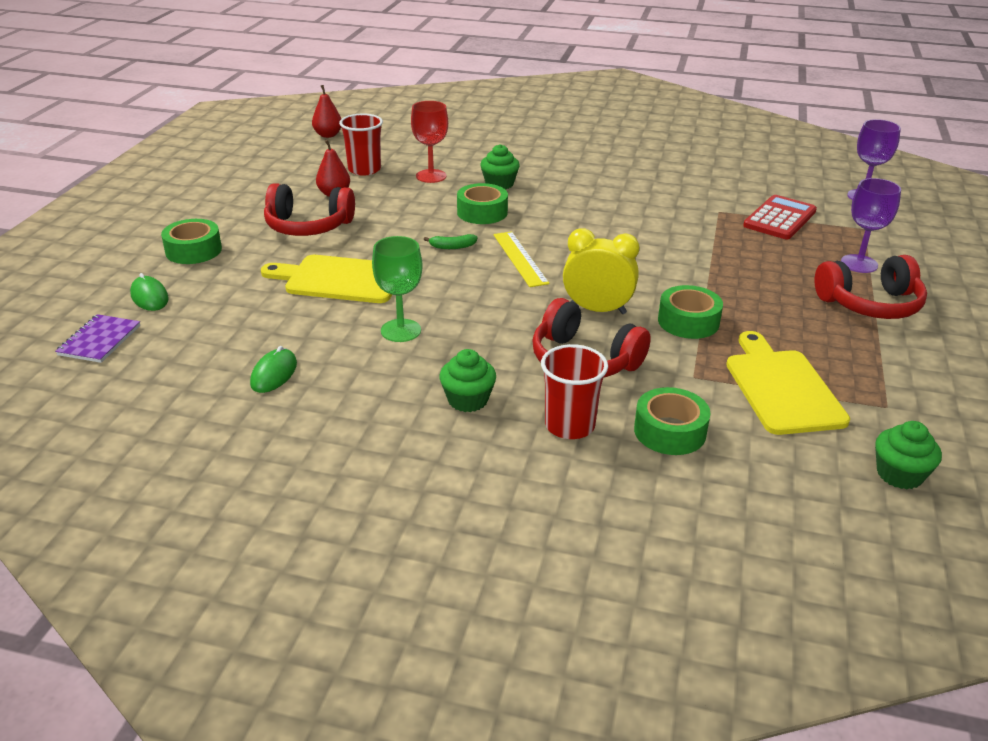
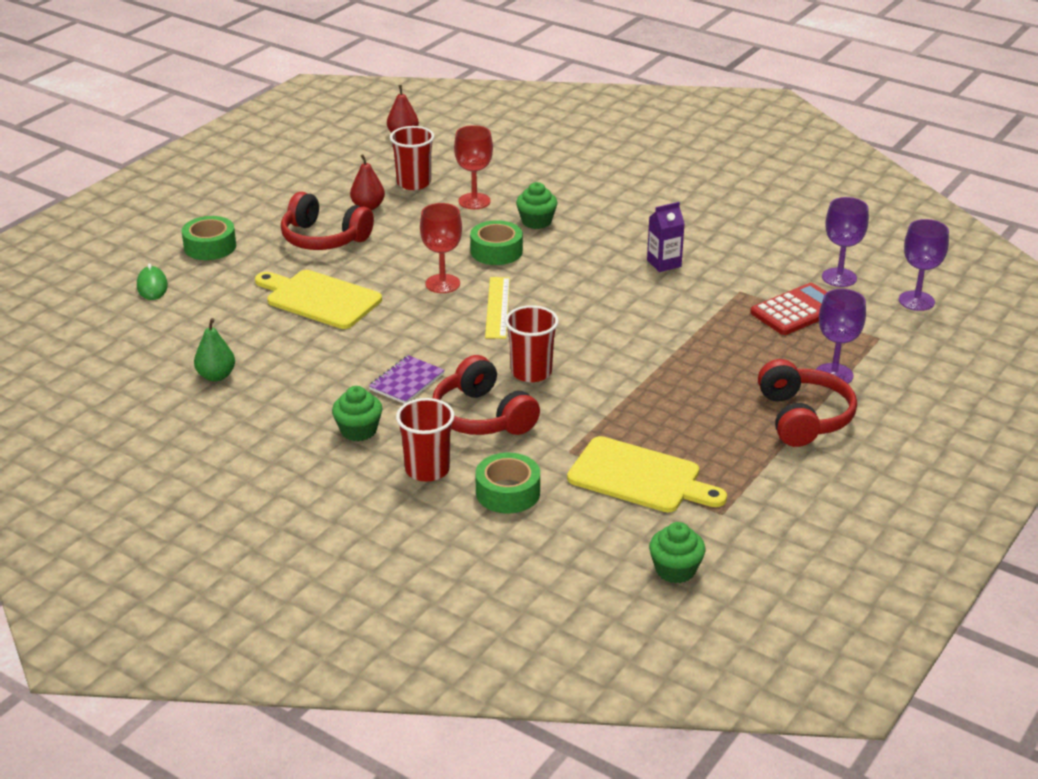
camera: 20 degrees right, 0 degrees up
purple notebook [55,314,140,363] -> purple notebook moved to [369,355,445,404]
green mouse [250,346,297,393] -> green pear [194,318,235,381]
green goblet [372,236,423,342] -> none
green banana [424,234,477,249] -> red goblet [420,203,462,293]
yellow clock [563,228,639,314] -> red cup [505,305,559,382]
green tape [658,285,723,339] -> none
yellow cutting board [726,331,850,435] -> yellow cutting board turned 105 degrees clockwise [567,436,727,512]
red headphones [815,255,927,319] -> red headphones turned 105 degrees counterclockwise [758,359,857,447]
none -> purple carton [647,202,685,272]
none -> purple goblet [822,197,869,287]

